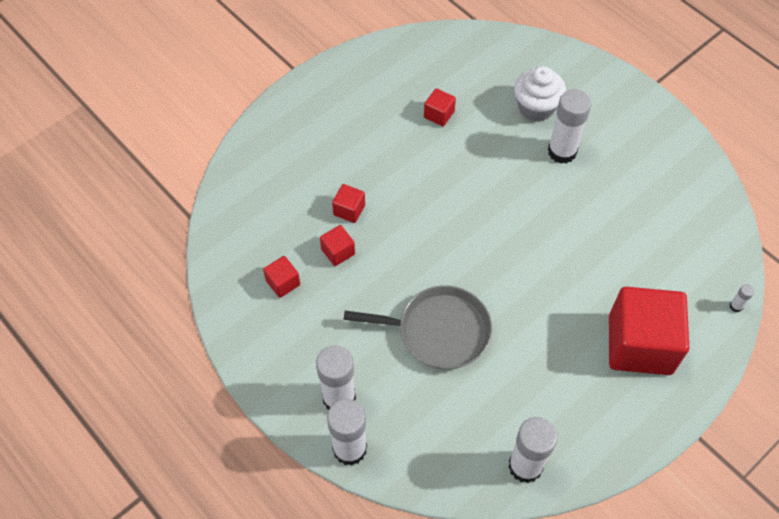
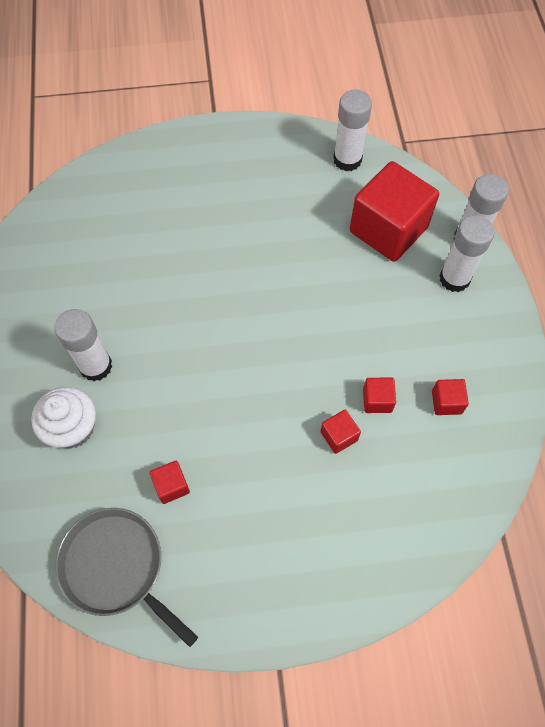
camera: 145 degrees left, 5 degrees up
grey pan [344,286,492,369] -> grey pan moved to [55,508,198,647]
red cube [609,287,689,375] -> red cube moved to [350,161,439,262]
white glue stick [730,284,755,312] -> none

